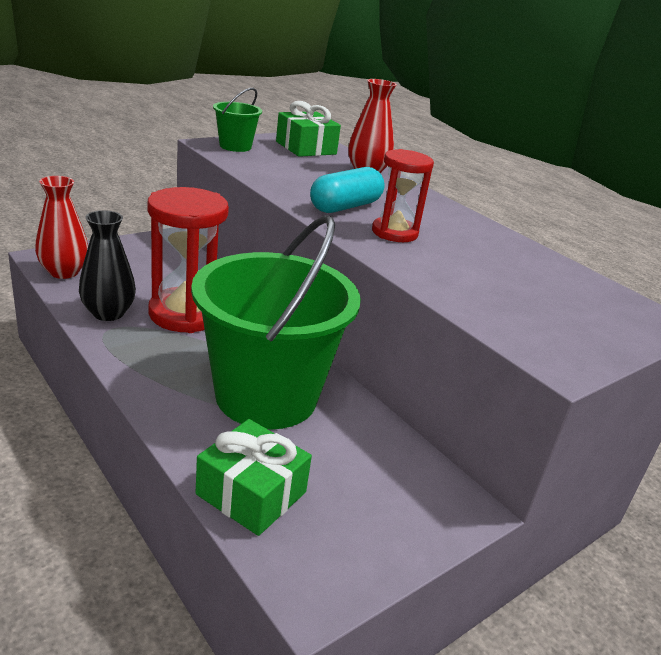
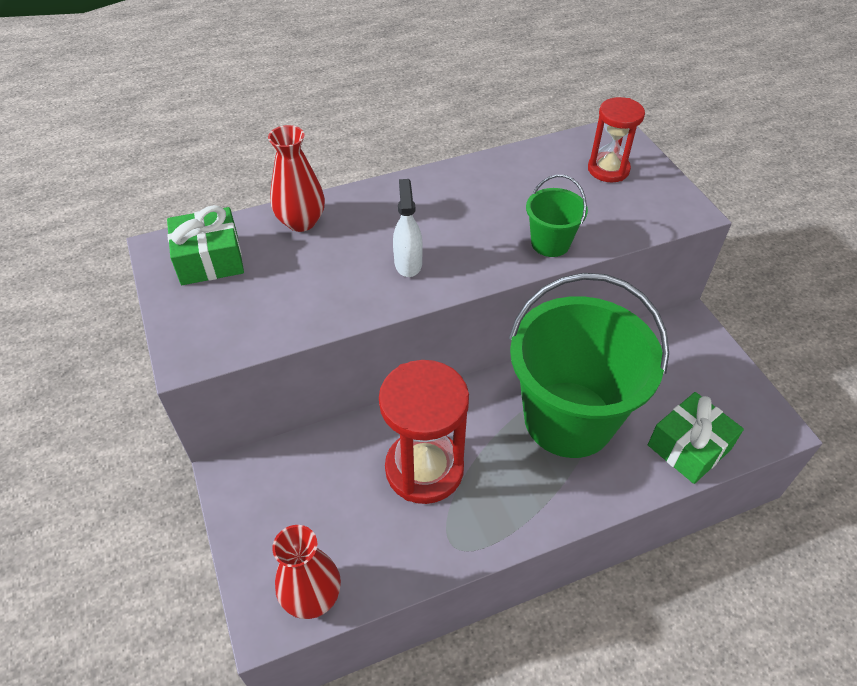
camera: 70 degrees left, 20 degrees up
black vase [79,210,136,321] -> none
green bucket [213,88,262,152] -> green bucket moved to [526,175,588,257]
turquoise capsule [310,167,385,213] -> white spray bottle [393,179,423,277]
red hourglass [372,149,434,242] -> red hourglass moved to [588,97,645,182]

